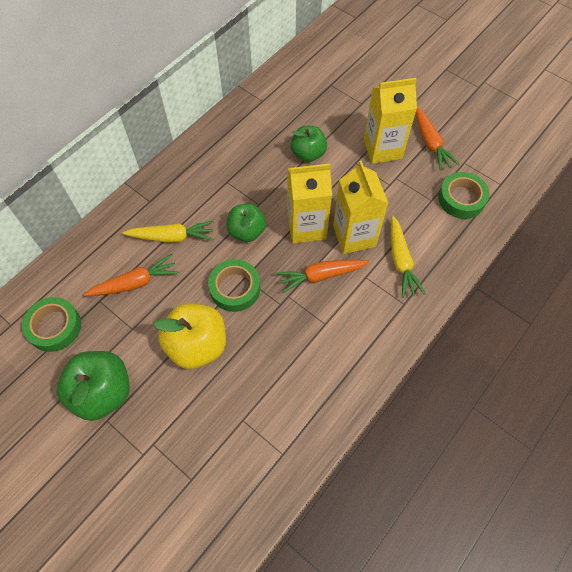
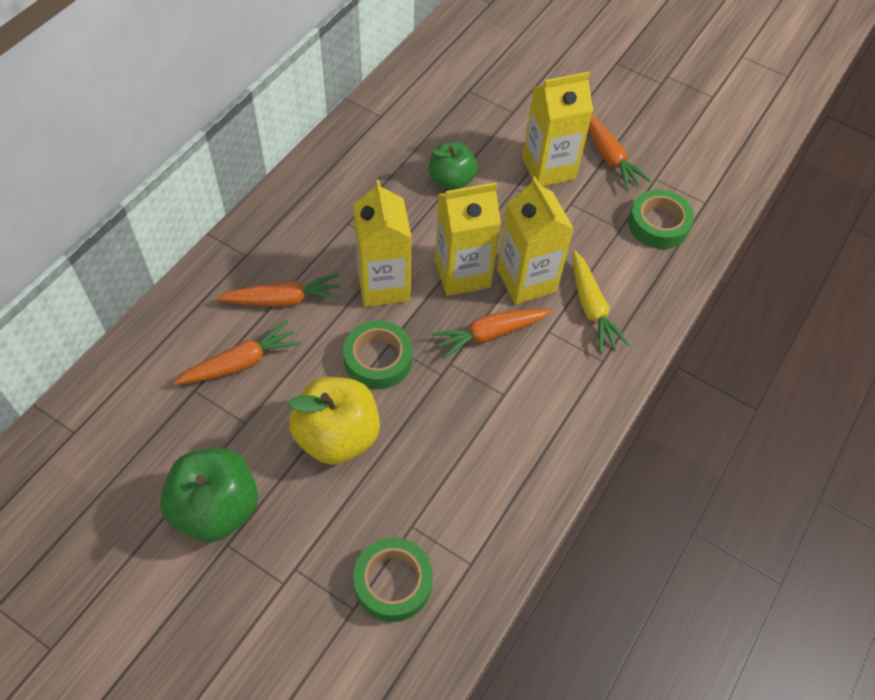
camera: 10 degrees left, 5 degrees down
green tape [22,297,81,352] -> green tape moved to [353,538,433,622]
yellow carrot [123,221,214,243] -> orange carrot [216,274,341,307]
green apple [226,204,266,242] -> yellow carton [353,180,412,307]

